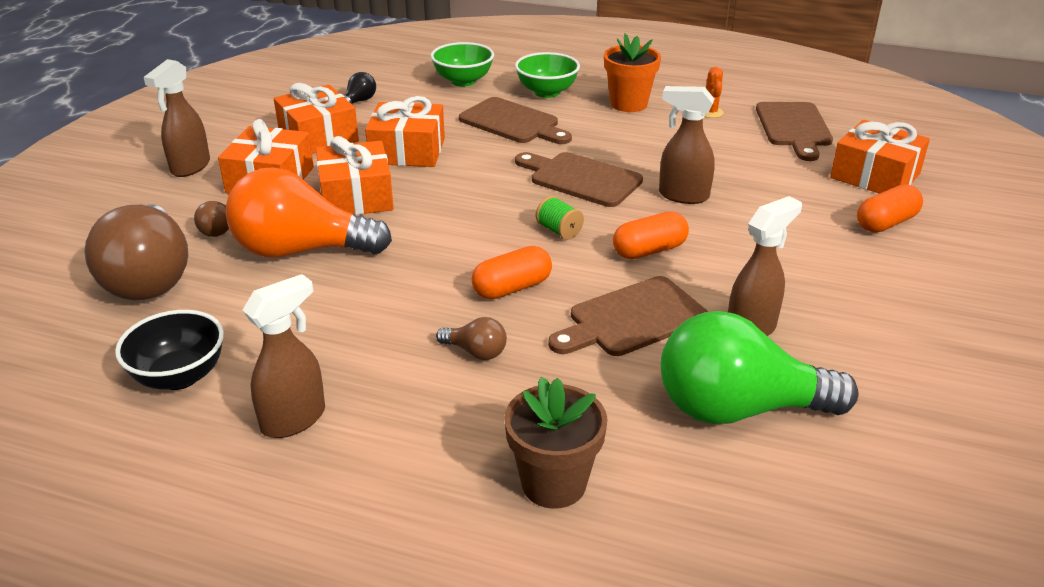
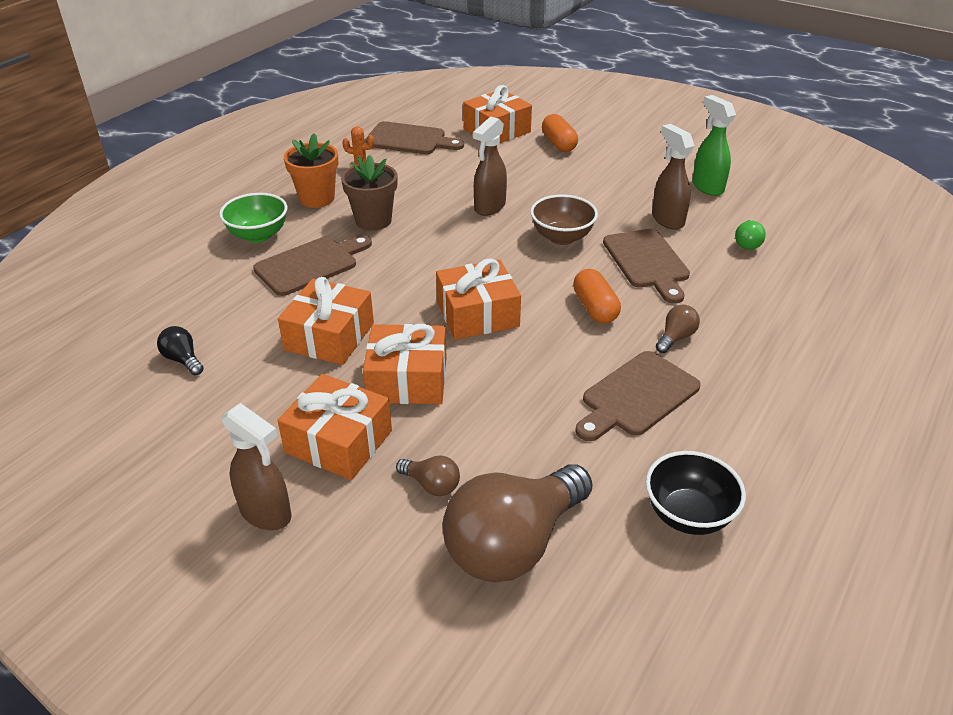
camera: 75 degrees left, 5 degrees up
brown light bulb [84,204,188,300] -> brown light bulb turned 135 degrees clockwise [443,464,593,582]
orange light bulb [226,167,392,258] -> none
brown spray bottle [242,274,325,438] -> none
orange gift [274,83,359,154] -> orange gift moved to [436,258,521,340]
green bowl [431,42,494,86] -> none
brown flower pot [504,377,607,509] -> brown flower pot moved to [341,155,397,231]
brown cutting board [515,152,643,207] -> brown cutting board moved to [575,351,701,441]
green spool [536,196,584,240] -> none
orange capsule [613,212,689,259] -> brown bowl [530,195,598,245]
green light bulb [661,311,858,424] -> green light bulb [735,220,766,250], size x0.42
none -> green spray bottle [692,95,736,196]

